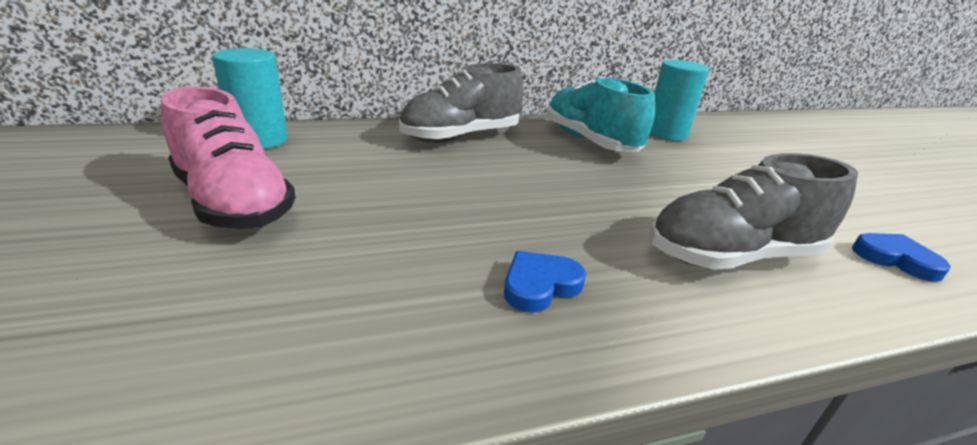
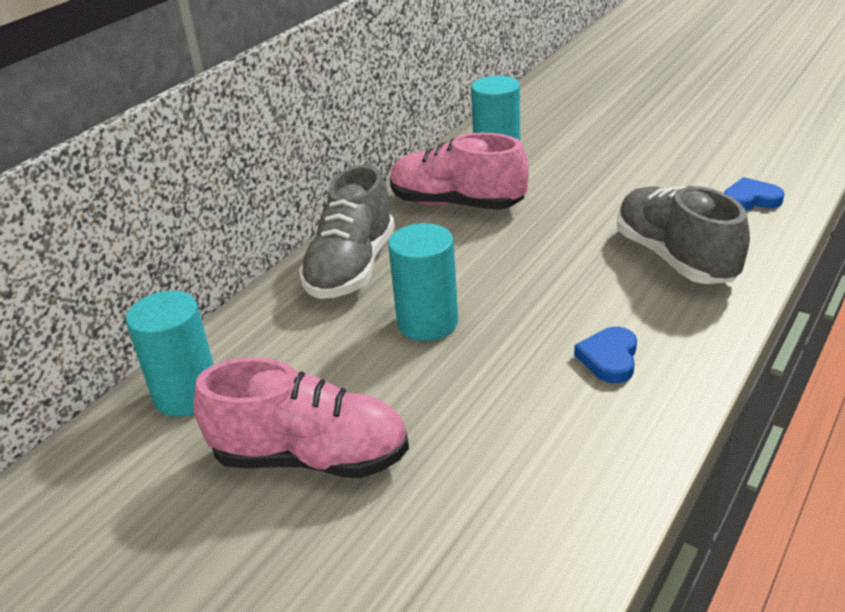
camera: 35 degrees left, 5 degrees up
turquoise shoe [547,77,655,152] -> pink shoe [390,133,529,210]
grey shoe [650,153,858,270] -> grey shoe turned 120 degrees clockwise [617,186,750,284]
none -> turquoise cylinder [388,223,458,341]

